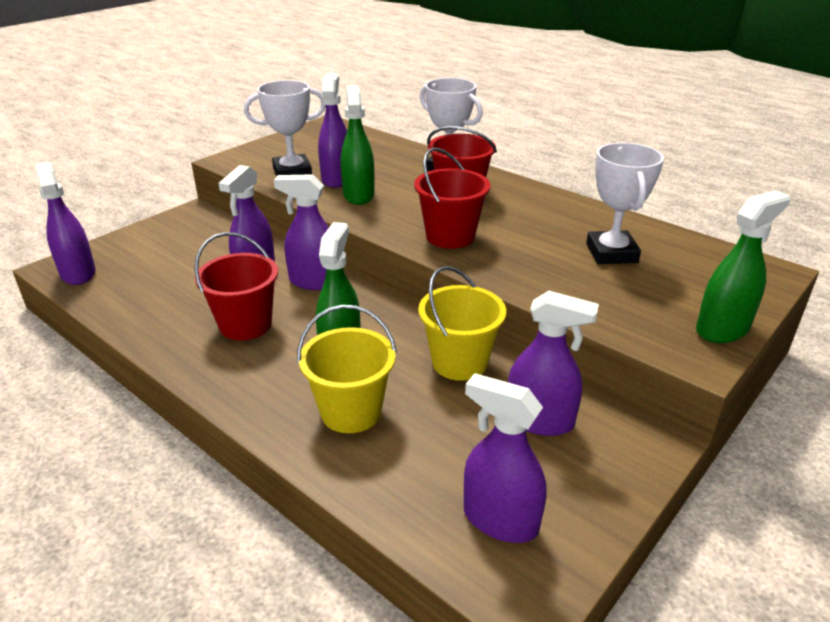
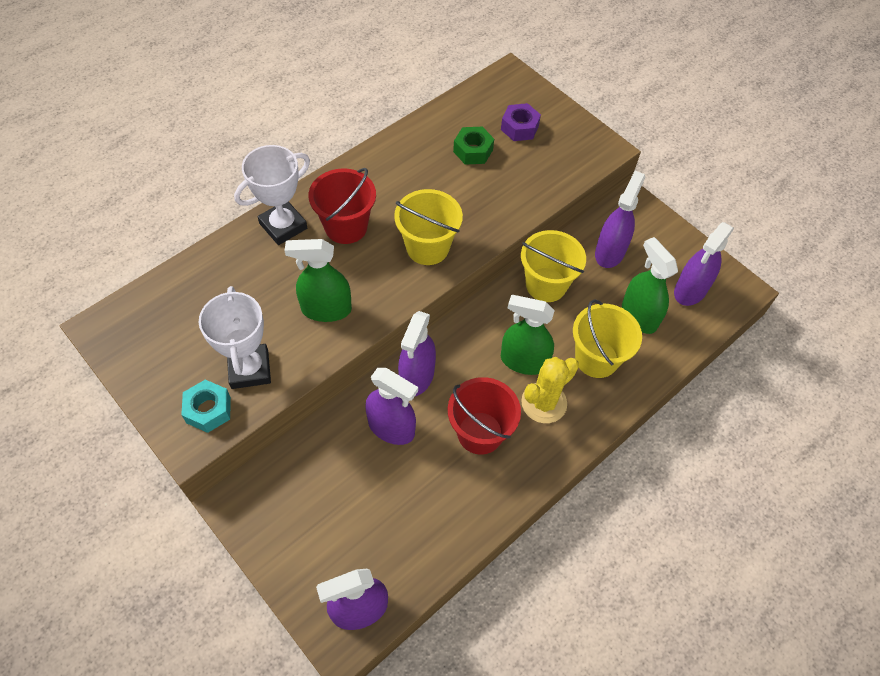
camera: 85 degrees left, 25 degrees up
purple spray bottle [318,73,347,188] -> none
red bucket [414,148,490,249] -> yellow bucket [394,189,463,265]
white trophy [586,143,664,264] -> green nut [453,127,494,165]
green spray bottle [696,190,790,343] -> green spray bottle moved to [622,237,678,334]
none -> turquoise nut [181,380,231,433]
none -> purple nut [501,103,541,141]
none -> yellow cactus [521,357,579,423]

